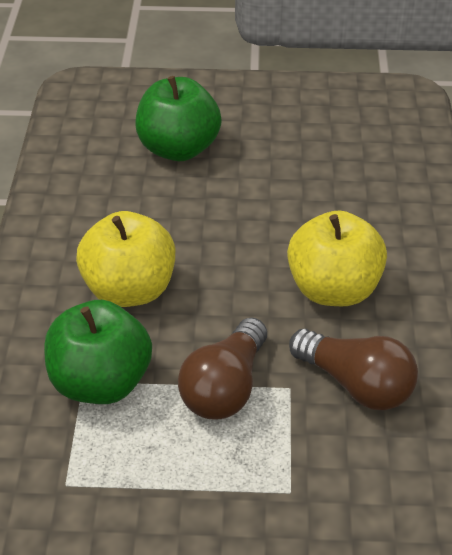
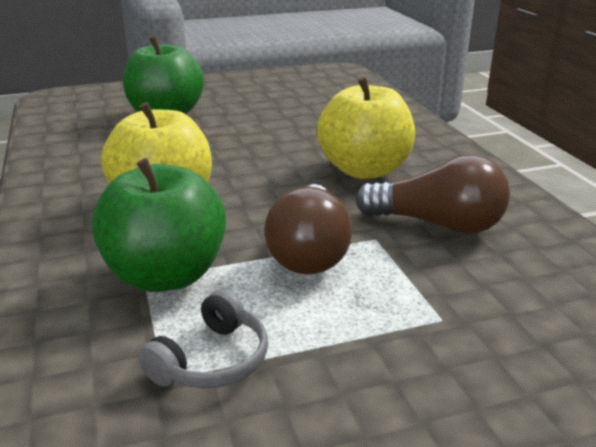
camera: 20 degrees left, 15 degrees down
none -> grey headphones [138,290,268,389]

